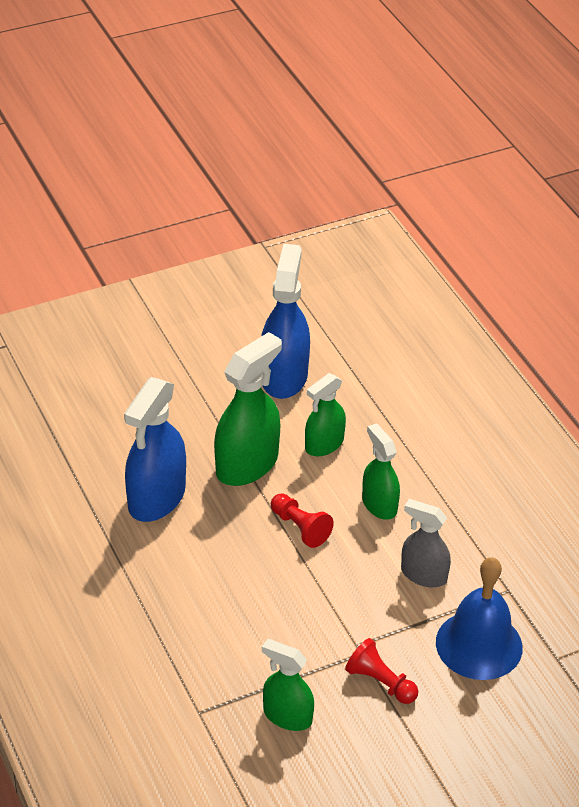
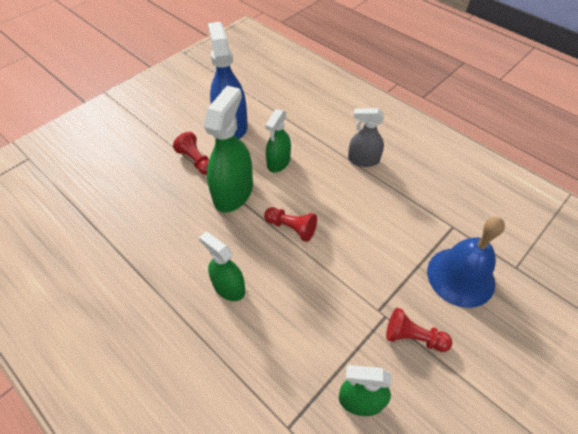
camera: 20 degrees left, 10 degrees up
blue spray bottle [124,377,186,522] -> none
green spray bottle [362,423,400,520] -> green spray bottle moved to [199,232,245,301]
grey spray bottle [401,499,451,587] -> grey spray bottle moved to [348,108,384,167]
none -> red pawn [173,132,209,175]

